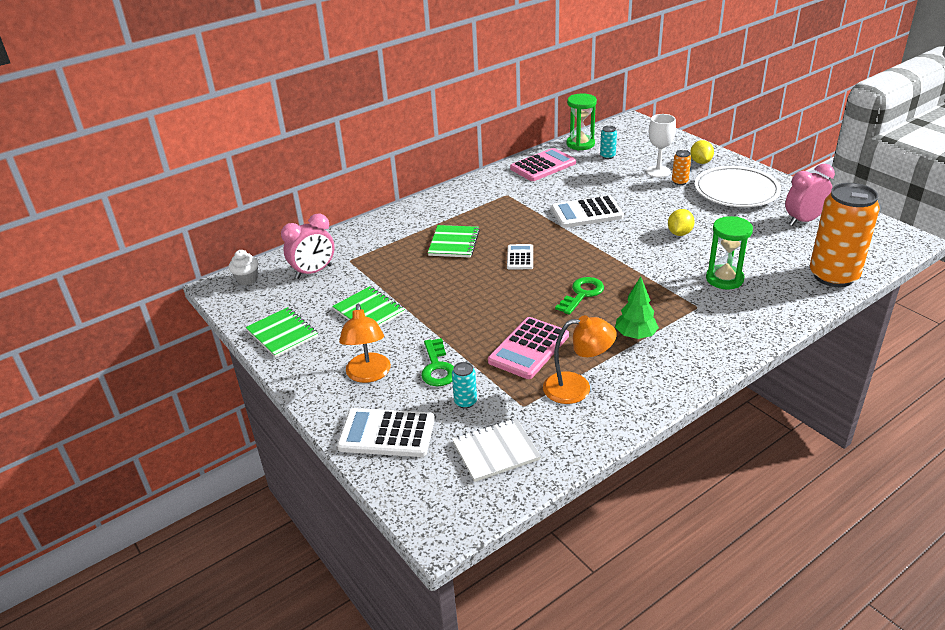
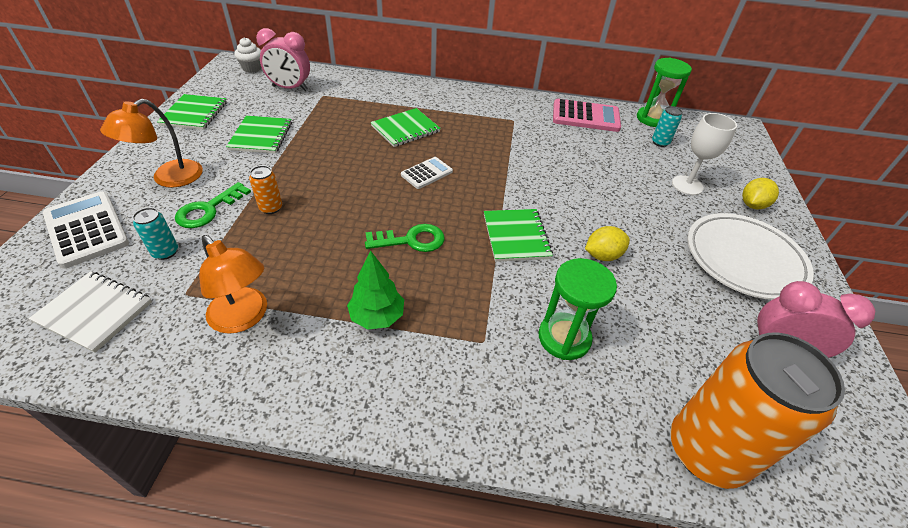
camera: 40 degrees right, 10 degrees up
pink calculator [488,317,569,379] -> none
white calculator [551,195,624,228] -> none
orange can [672,150,691,185] -> orange can moved to [249,166,282,214]
none -> green notebook [484,209,553,262]

